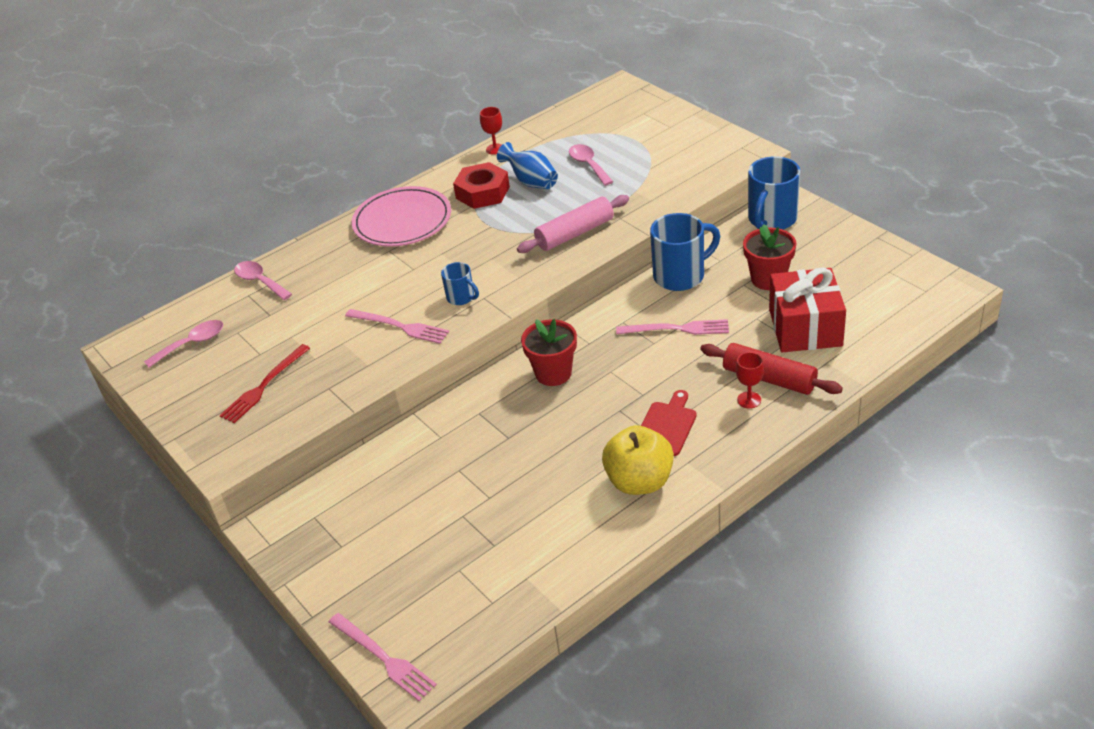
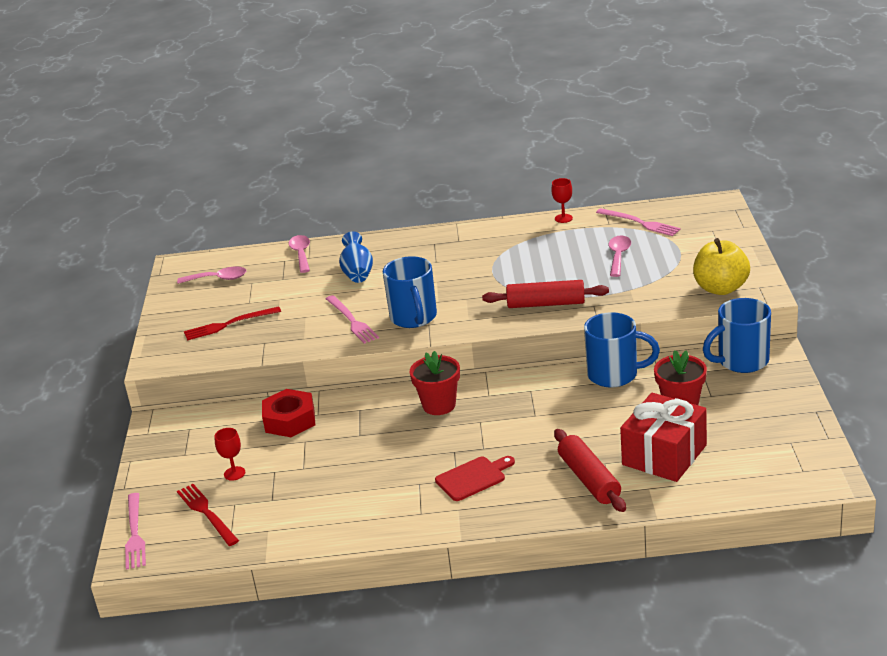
camera: 35 degrees right, 10 degrees down
pink plate [352,186,451,247] -> none
blue mug [441,262,479,305] -> blue mug [383,256,437,328], size x1.87
red nut [453,162,510,209] -> red nut moved to [262,389,315,437]
blue vase [497,142,558,189] -> blue vase moved to [339,231,373,283]
pink rolling pin [517,195,629,253] -> red rolling pin [482,280,609,308]
yellow apple [602,425,674,495] -> yellow apple moved to [693,238,750,295]
pink fork [616,319,729,335] -> pink fork moved to [596,208,681,236]
red goblet [736,352,764,409] -> red goblet moved to [214,428,245,481]
none -> red fork [177,484,239,546]

